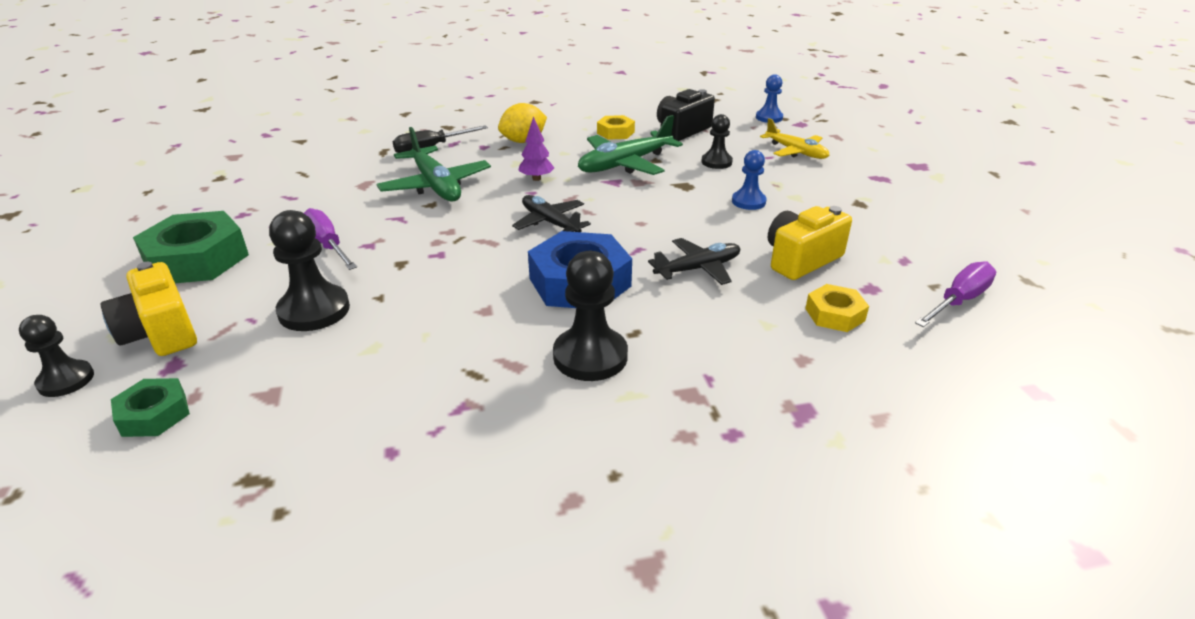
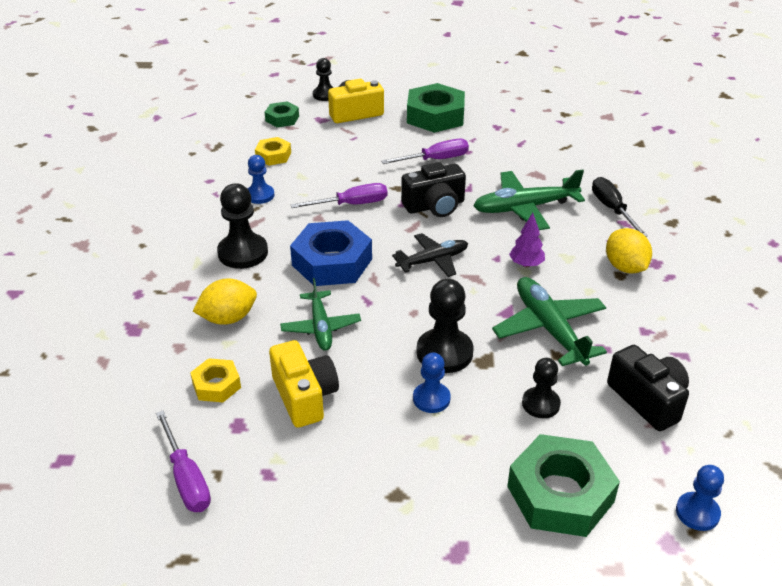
camera: 105 degrees right, 5 degrees up
black pawn [269,210,350,331] -> black pawn moved to [416,279,474,373]
yellow nut [597,115,635,140] -> yellow nut moved to [255,137,291,166]
black plane [648,238,741,285] -> green plane [280,278,361,351]
yellow plane [760,118,829,159] -> green nut [507,434,620,537]
none -> yellow lemon [193,279,257,325]
none -> blue pawn [248,155,274,204]
none -> purple screwdriver [290,183,387,208]
none -> black camera [401,162,466,217]

